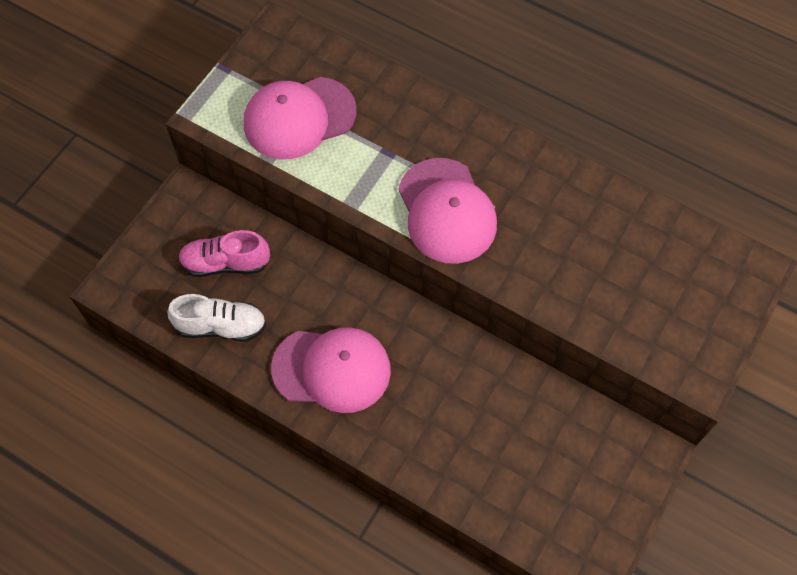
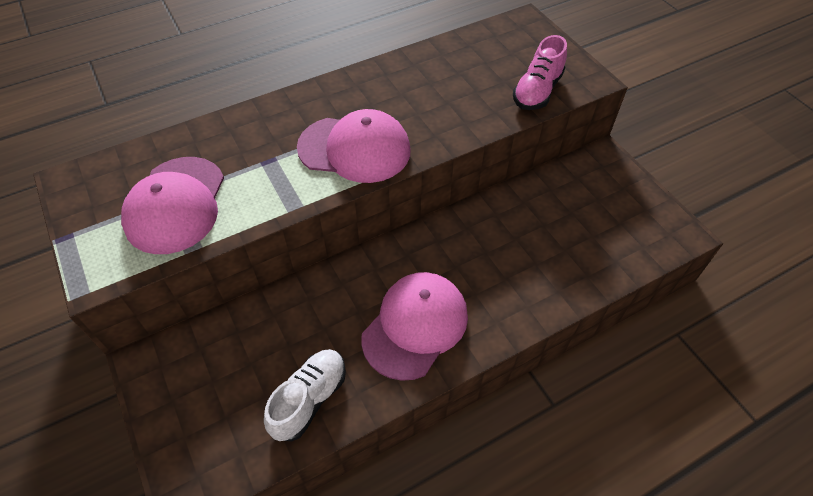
camera: 60 degrees left, 10 degrees down
pink shoe [178,230,270,277] -> pink shoe moved to [513,35,567,110]

